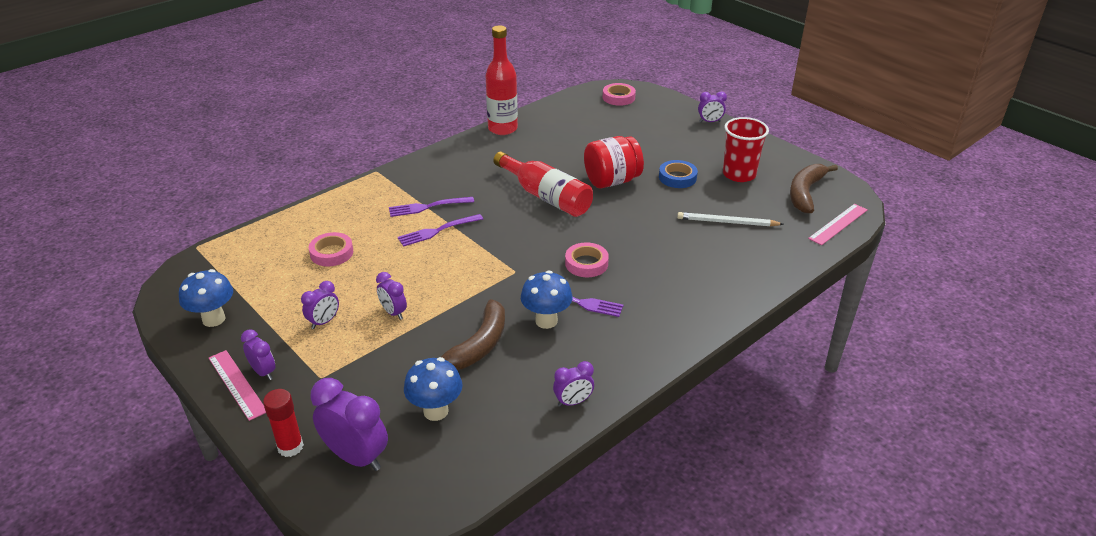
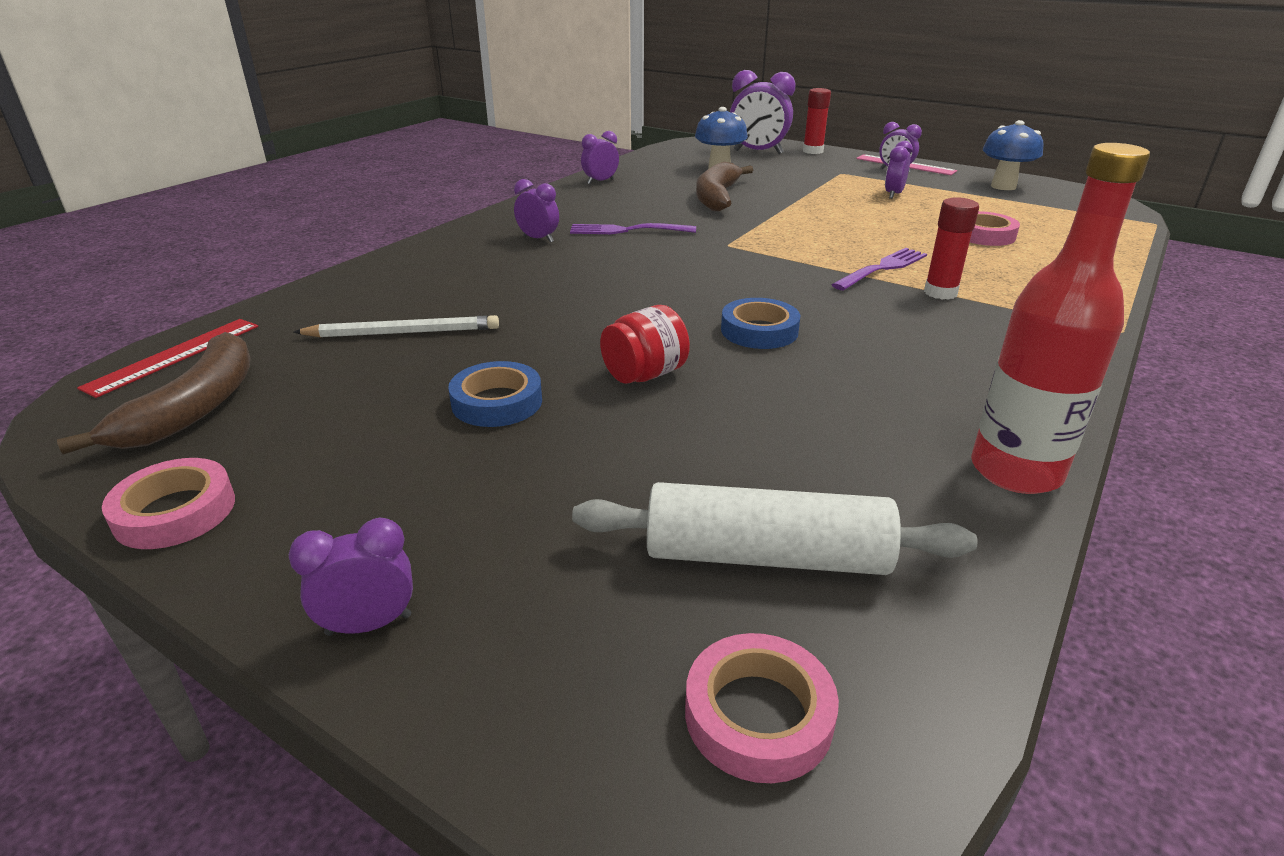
camera: 165 degrees right, 5 degrees down
purple clock [376,272,407,320] -> purple clock moved to [514,179,559,243]
purple fork [389,197,474,217] -> red glue stick [924,197,979,300]
red bottle [493,151,593,217] -> blue tape [721,298,800,349]
blue mushroom [521,270,573,329] -> none
pink tape [565,242,609,277] -> pink tape moved to [102,458,235,549]
red jar [584,136,644,188] -> red jar [600,305,690,384], size x0.64
red cup [723,117,769,182] -> none
pink ruler [808,204,867,245] -> red ruler [77,319,258,398]
none -> white rolling pin [572,482,978,575]

